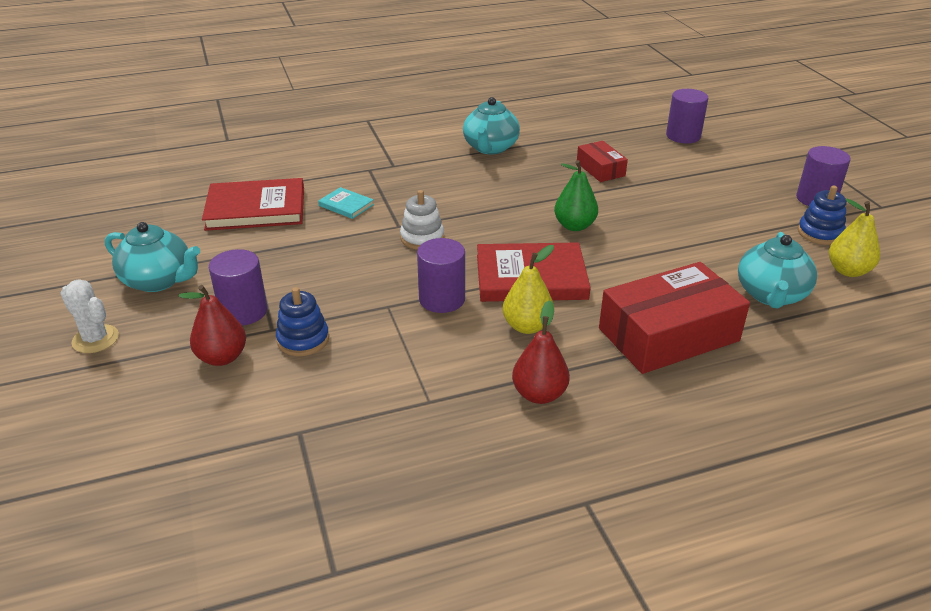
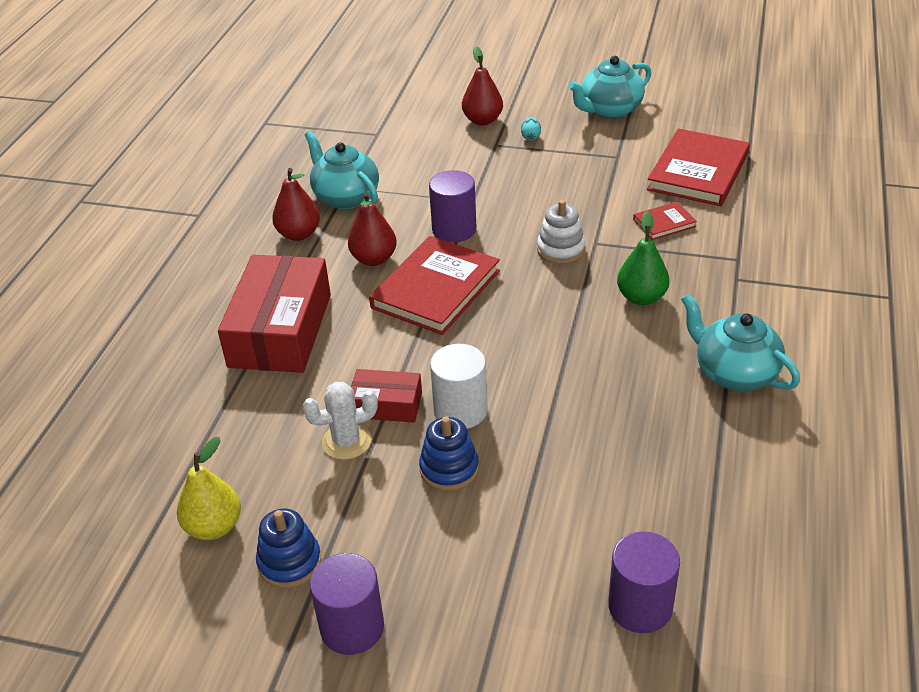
camera: 125 degrees right, 5 degrees up
white cactus [60,280,119,353] -> white cactus moved to [303,382,378,460]
purple cylinder [209,249,268,326] -> turquoise egg [521,117,541,141]
blue stacking toy [276,287,329,356] -> blue stacking toy moved to [419,416,479,491]
turquoise book [318,187,374,219] -> red book [633,202,697,240]
yellow pear [503,245,554,334] -> red pear [348,192,397,266]
green pear [554,160,598,231] -> green pear moved to [617,210,669,305]
red box [577,141,628,182] -> red box moved to [351,369,422,423]
turquoise teapot [738,232,817,309] -> turquoise teapot moved to [305,131,379,209]
none -> white cylinder [430,344,488,429]

